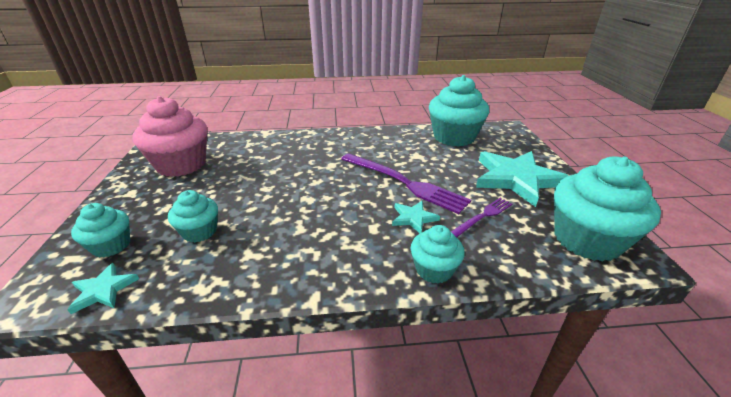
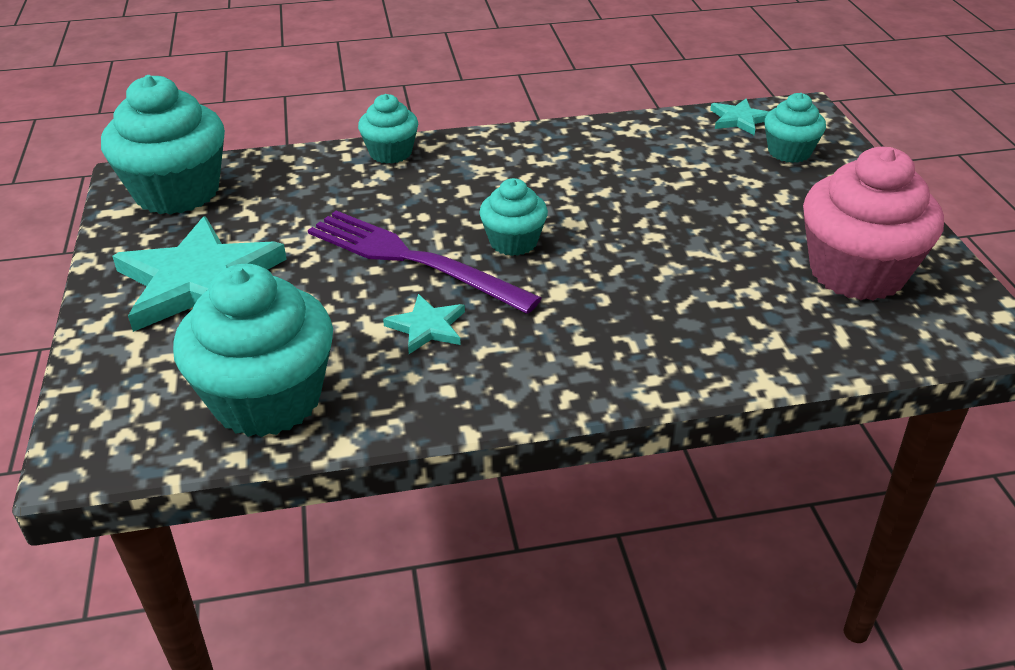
camera: 175 degrees right, 5 degrees up
turquoise cupcake [168,190,218,242] -> turquoise cupcake moved to [479,178,548,256]
turquoise star [392,201,440,233] -> turquoise star moved to [383,294,465,354]
purple fork [451,198,512,238] -> none

